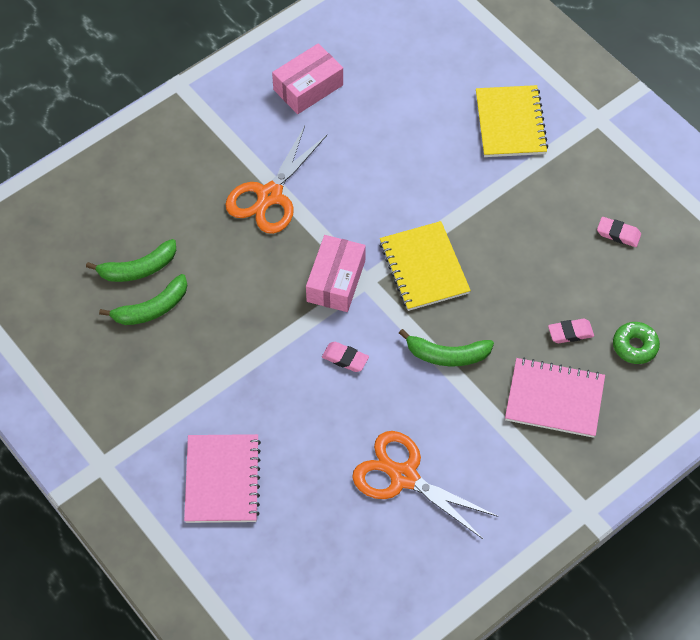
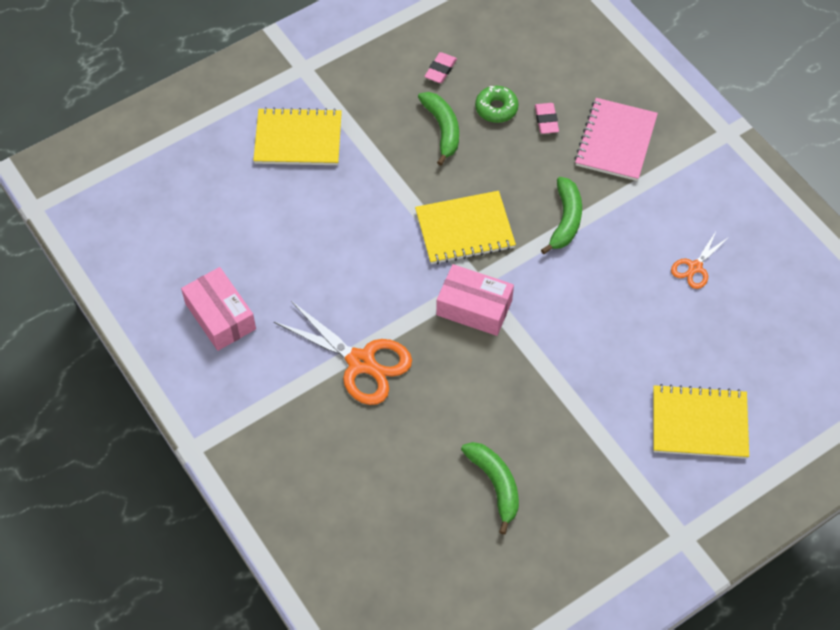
camera: 85 degrees left, 0 degrees up
green banana [86,239,176,282] -> green banana moved to [418,92,459,166]
pink notebook [184,434,261,523] -> yellow notebook [653,384,749,459]
pink eraser [322,342,369,372] -> none
orange scissors [352,431,498,539] -> orange scissors [671,232,729,289], size x0.52
green donut [613,322,660,364] -> green donut moved to [475,86,519,123]

